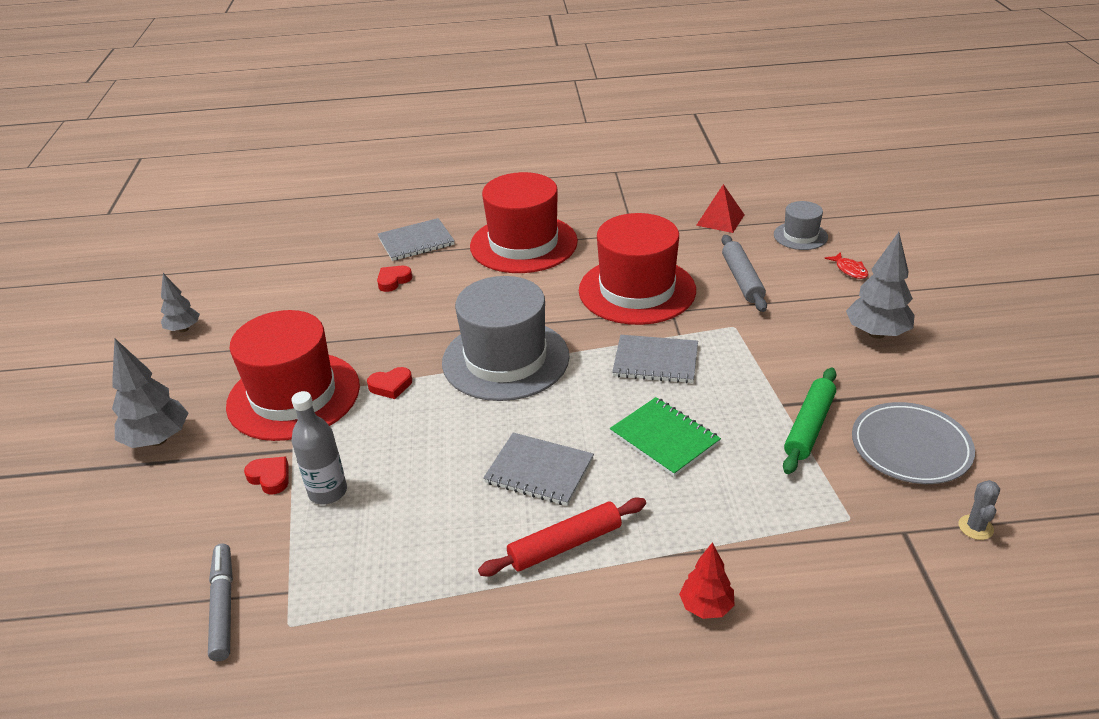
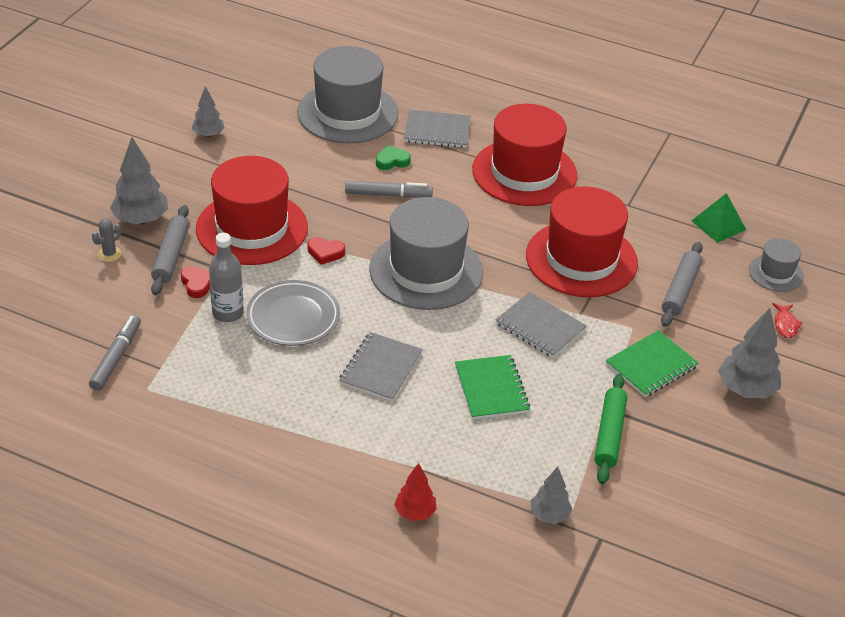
camera: 25 degrees right, 5 degrees up
red heart [377,266,413,292] -> green heart [376,145,411,170]
red rolling pin [478,498,646,576] -> none
grey notebook [483,433,594,506] -> grey notebook turned 60 degrees clockwise [339,332,423,402]
red pyramid [696,184,745,233] -> green pyramid [692,193,746,243]
green rolling pin [783,368,836,474] -> green rolling pin turned 45 degrees counterclockwise [594,374,627,484]
grey plate [852,402,975,484] -> grey plate moved to [246,280,340,346]
grey cactus [959,480,1000,540] -> grey cactus moved to [92,218,121,262]
none -> grey rolling pin [151,205,189,295]
none -> grey hat [297,46,399,144]
none -> grey marker [345,181,433,198]
none -> grey tree [531,467,572,524]
none -> green notebook [606,330,699,397]

